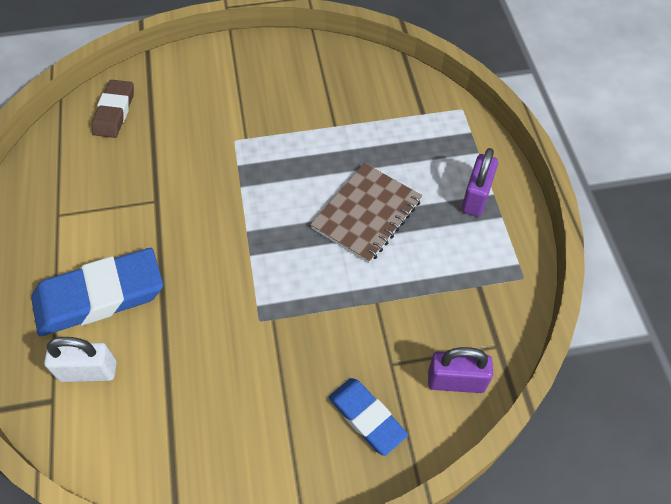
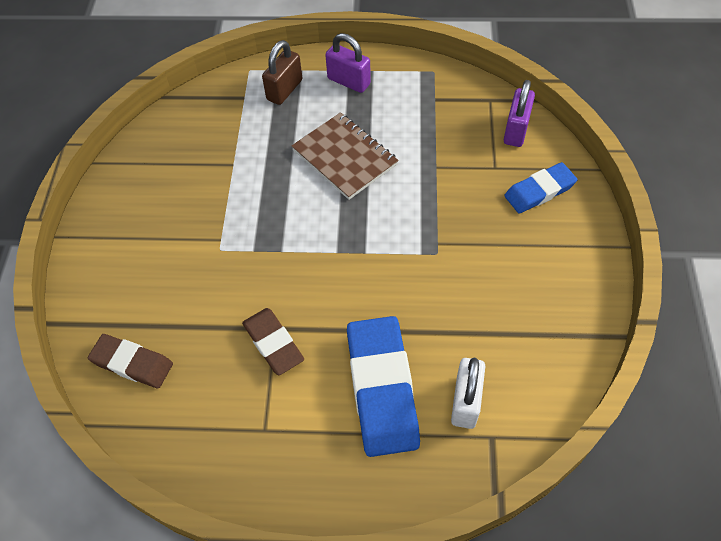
camera: 75 degrees left, 0 degrees up
none -> brown eraser [242,308,304,375]
none -> brown padlock [262,40,302,105]

